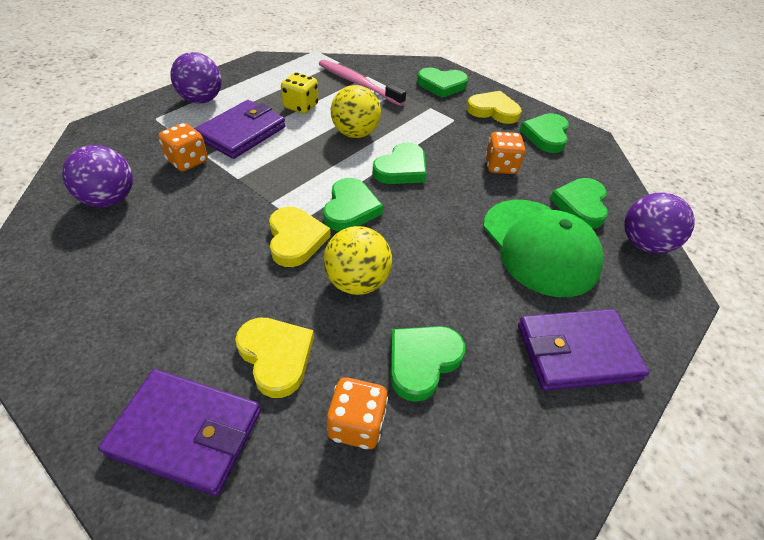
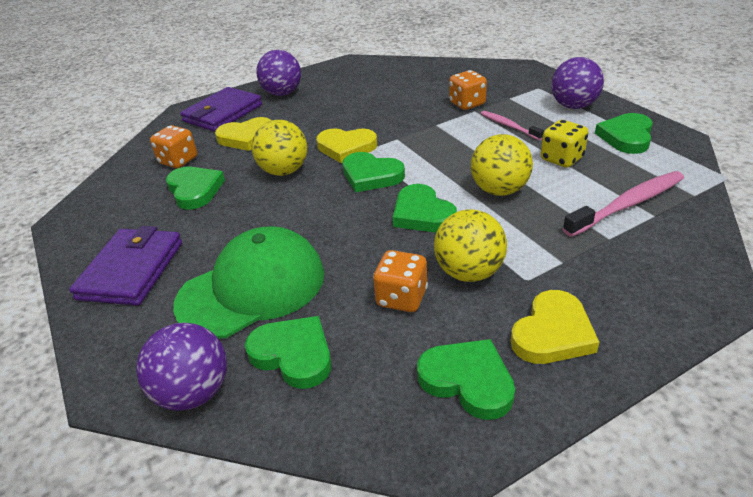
camera: 115 degrees right, 10 degrees down
purple ball [62,145,133,207] -> purple ball moved to [256,50,301,96]
purple wallet [195,100,286,159] -> pink toothbrush [481,111,544,140]
green heart [417,68,468,98] -> green heart moved to [595,113,653,154]
green cap [483,200,603,297] -> green cap turned 150 degrees clockwise [173,226,325,339]
none -> yellow ball [434,209,507,282]

